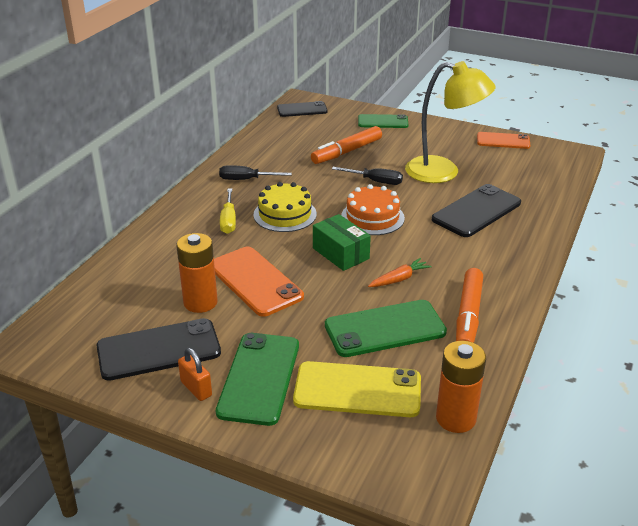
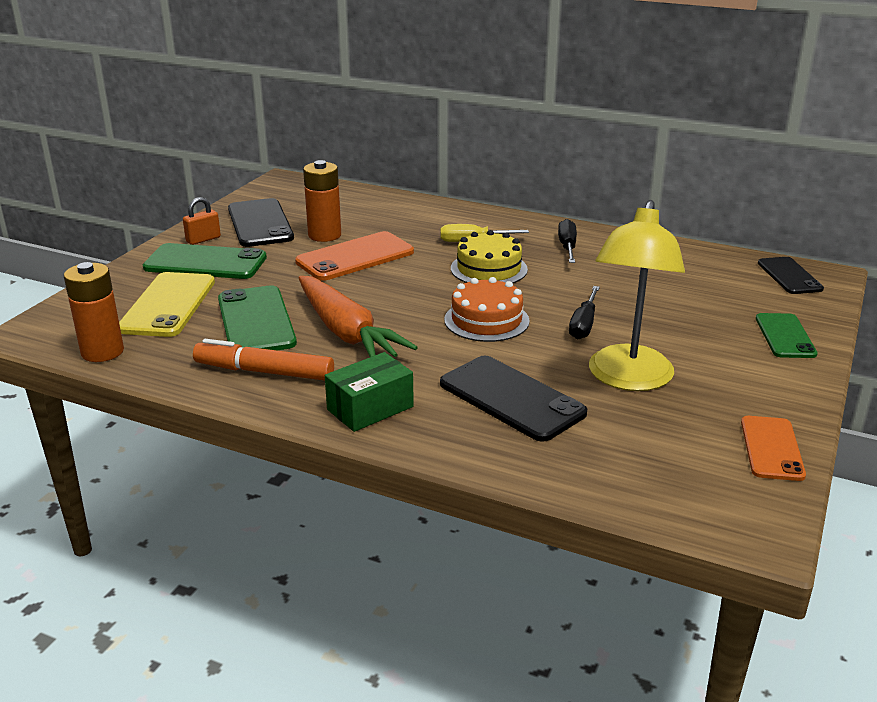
camera: 90 degrees right, 5 degrees down
orange marker [311,126,382,164] -> none
green box [313,214,371,271] -> green box moved to [325,352,414,432]
orange carrot [368,258,432,287] -> orange carrot [299,276,418,357], size x2.19

